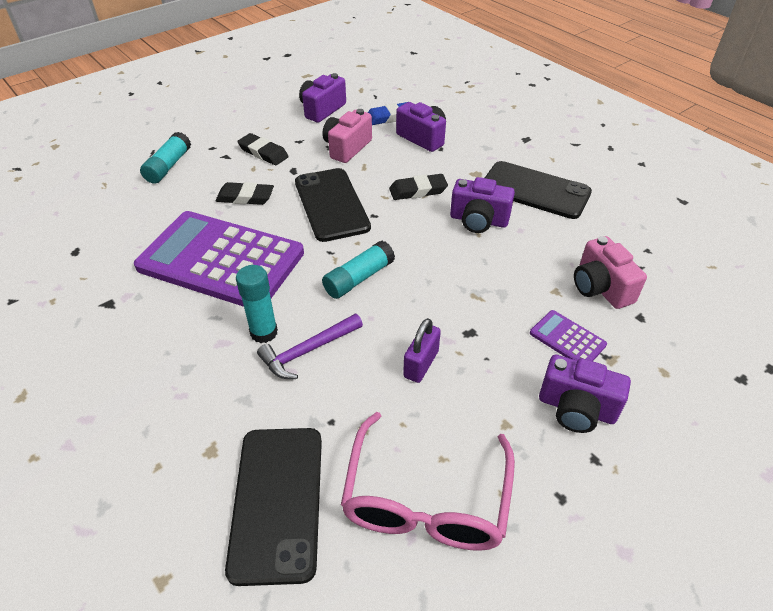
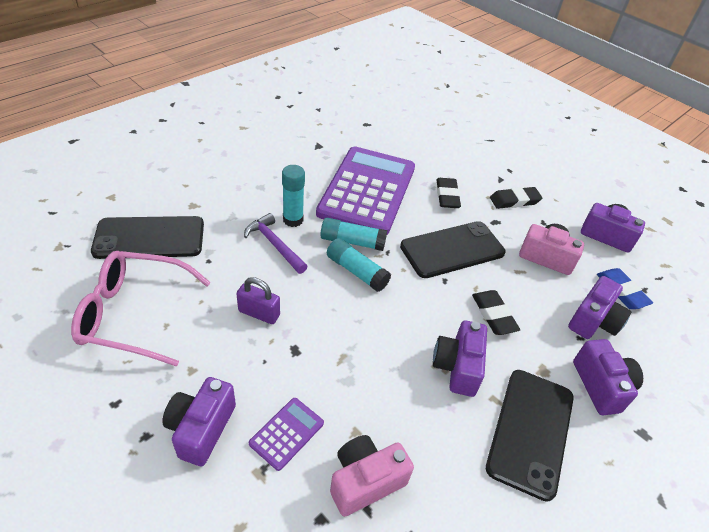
camera: 80 degrees right, 0 degrees up
turquoise glue stick [140,132,191,184] -> turquoise glue stick moved to [320,218,387,251]
black eraser [237,133,289,165] -> black eraser turned 45 degrees clockwise [490,187,542,209]
none -> purple camera [573,339,643,415]

